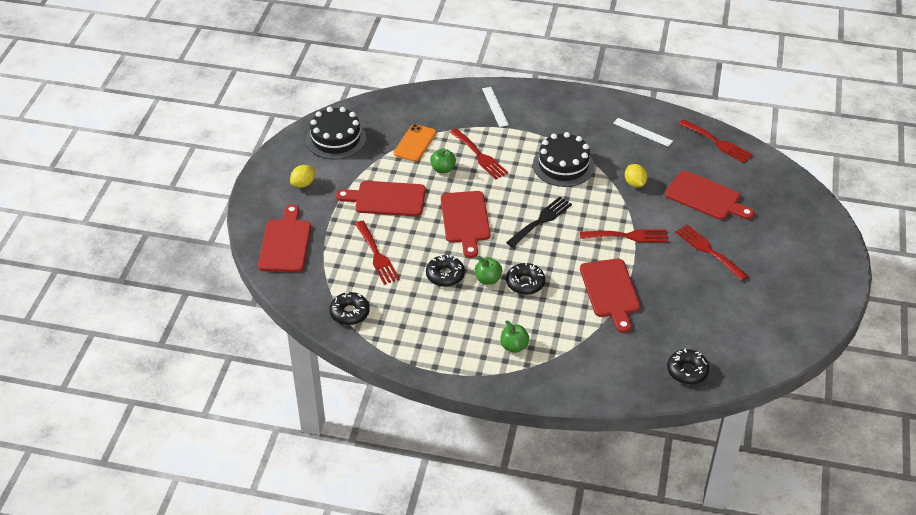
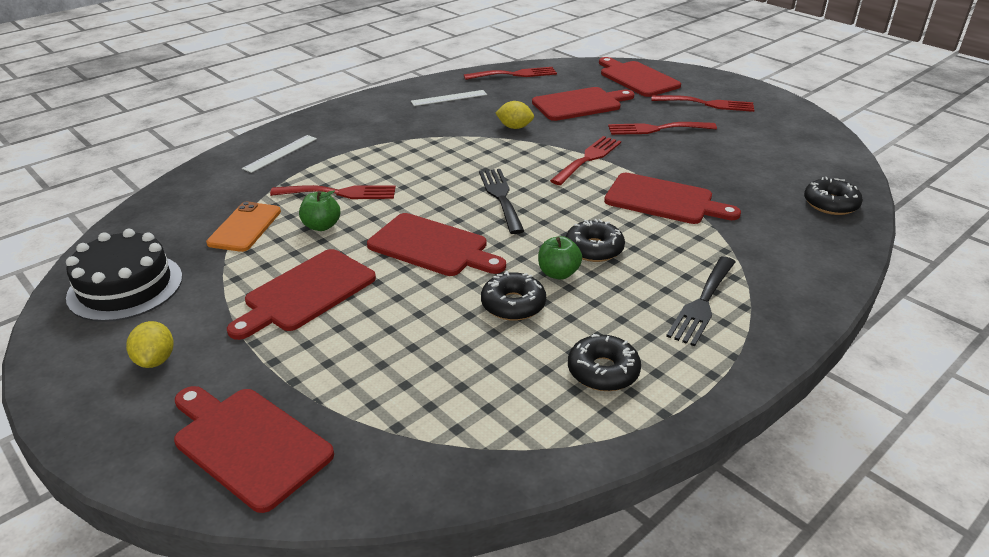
camera: 55 degrees left, 10 degrees down
black donut [330,292,370,325] -> black donut moved to [568,334,641,391]
red fork [355,221,400,285] -> red fork moved to [651,95,754,112]
orange phone [394,124,436,162] -> orange phone turned 45 degrees clockwise [206,202,281,252]
white ruler [482,87,509,127] -> white ruler turned 75 degrees counterclockwise [242,135,317,173]
green apple [500,320,529,353] -> black fork [666,256,735,346]
black cake [533,132,594,187] -> none
none -> red cutting board [599,57,681,97]

